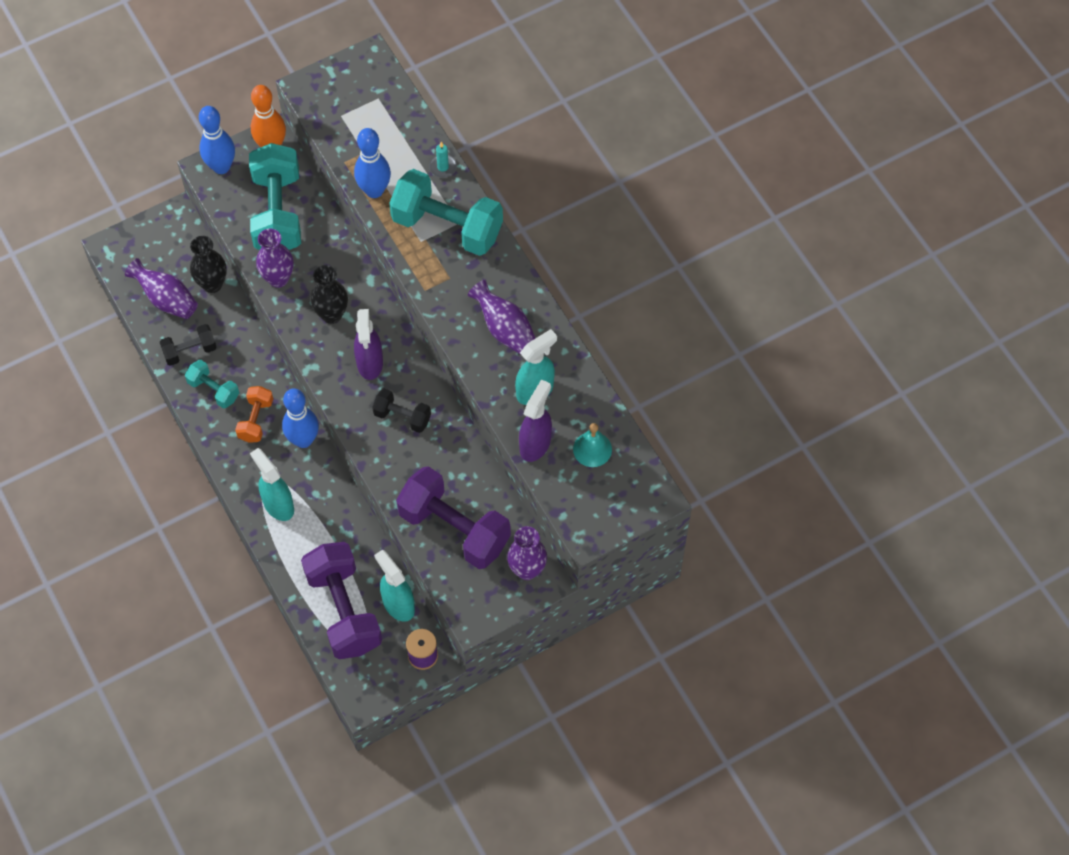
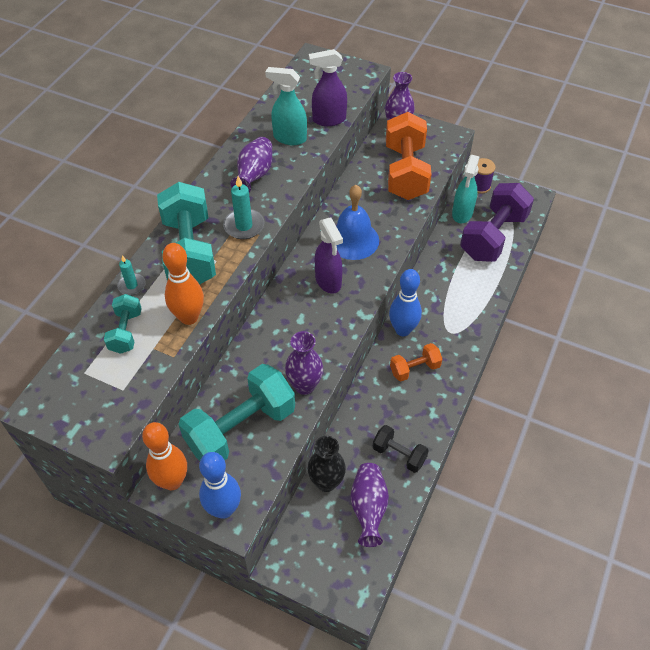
camera: 125 degrees left, 10 degrees down
turquoise dumbbell [185,360,239,408] -> turquoise dumbbell moved to [104,294,142,354]
turquoise spray bottle [250,448,294,521] -> none
black vase [310,265,348,324] -> none
blue bowling pin [354,128,391,198] -> orange bowling pin [162,243,204,325]
purple spray bottle [354,309,383,380] -> purple spray bottle turned 105 degrees clockwise [315,218,343,294]
black dumbbell [372,389,431,433] -> blue bell [336,185,379,260]
purple dumbbell [396,466,511,569] -> orange dumbbell [386,112,432,200]
turquoise bell [573,423,612,467] -> none
none -> turquoise candle [223,176,265,239]

